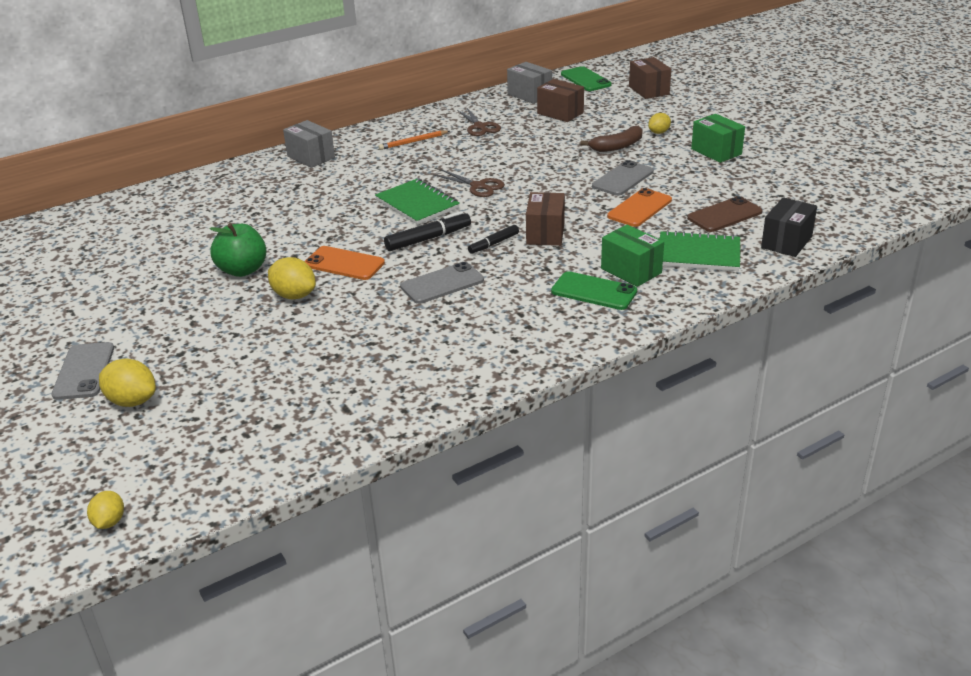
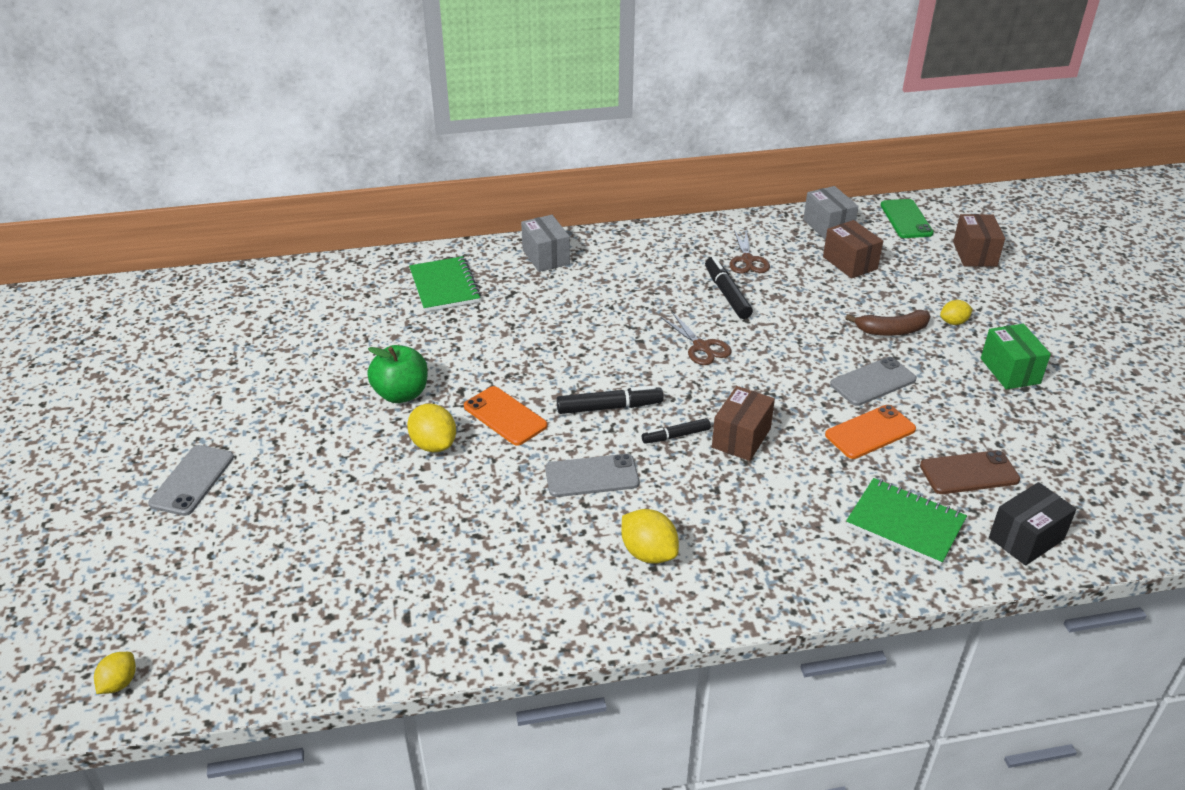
camera: 20 degrees right, 5 degrees up
yellow lemon [99,359,156,407] -> yellow lemon moved to [621,509,679,564]
green notebook [375,179,460,225] -> green notebook moved to [409,256,481,312]
orange pencil [379,131,449,150] -> none
green phone [551,271,637,310] -> none
green box [601,225,664,287] -> none
none -> black marker [705,257,753,319]

